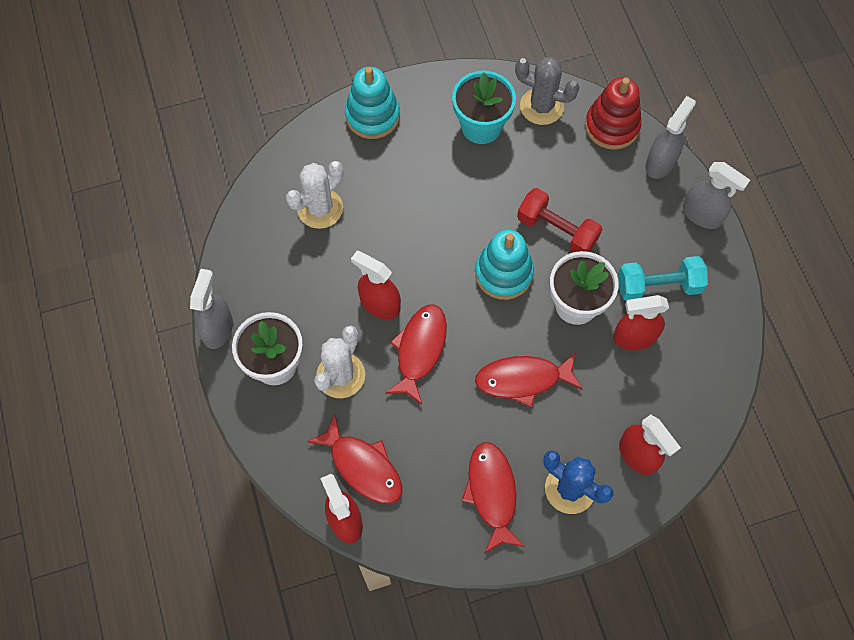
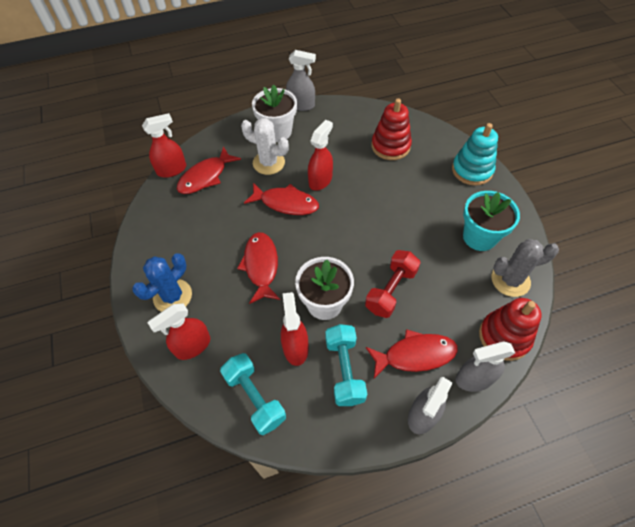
camera: 90 degrees right, 10 degrees down
white cactus [286,161,343,229] -> red stacking toy [371,98,412,160]
red fish [461,442,525,553] -> red fish moved to [366,329,458,378]
turquoise stacking toy [475,230,534,300] -> none
grey cactus [515,57,579,125] -> grey cactus turned 60 degrees clockwise [492,239,559,297]
grey spray bottle [645,96,696,179] -> grey spray bottle turned 135 degrees clockwise [456,341,515,392]
none -> turquoise dumbbell [220,353,286,435]

